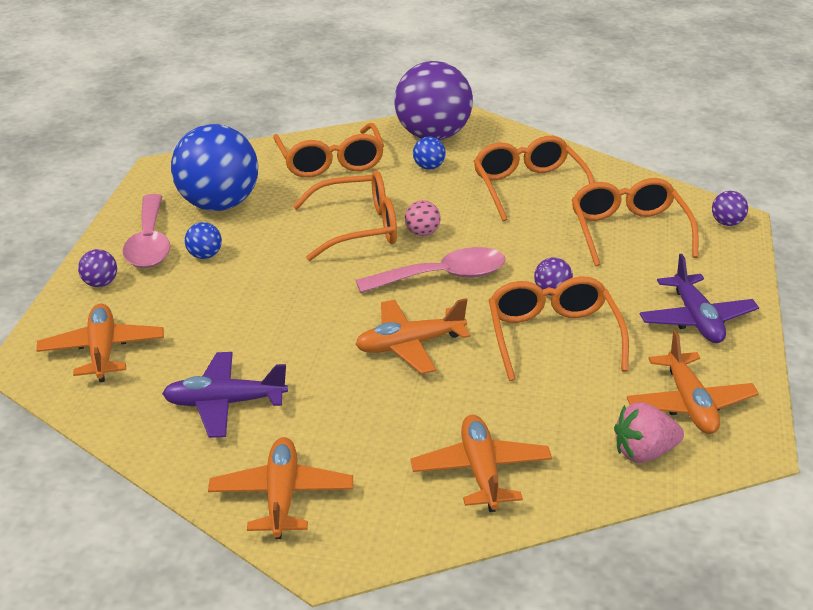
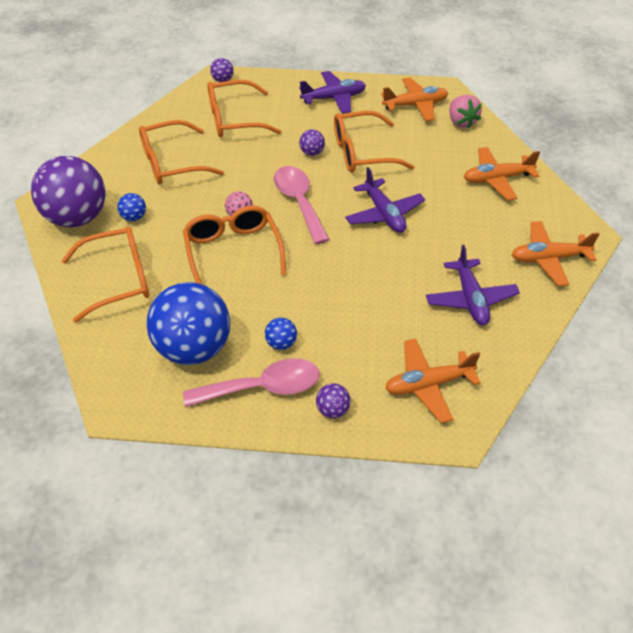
camera: 95 degrees left, 15 degrees up
orange plane [355,298,471,374] -> purple plane [345,167,425,233]

